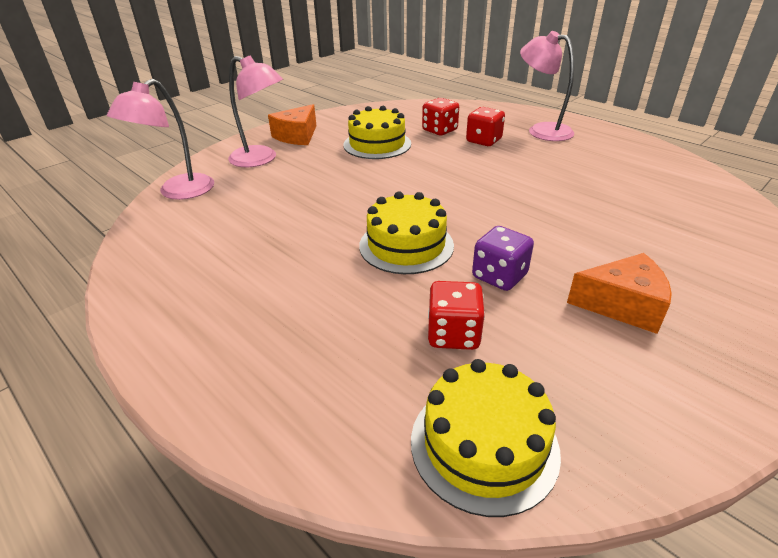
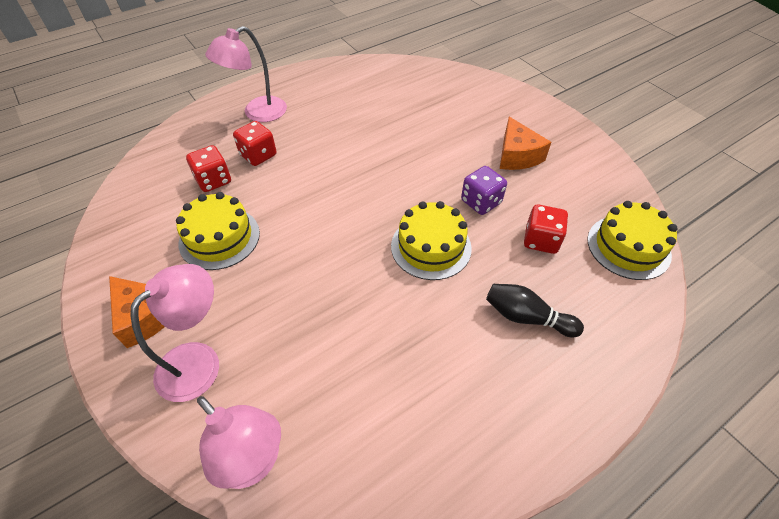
camera: 80 degrees left, 15 degrees up
orange cheese [567,253,672,334] -> orange cheese turned 150 degrees clockwise [500,117,551,170]
none -> black bowling pin [486,284,584,337]

